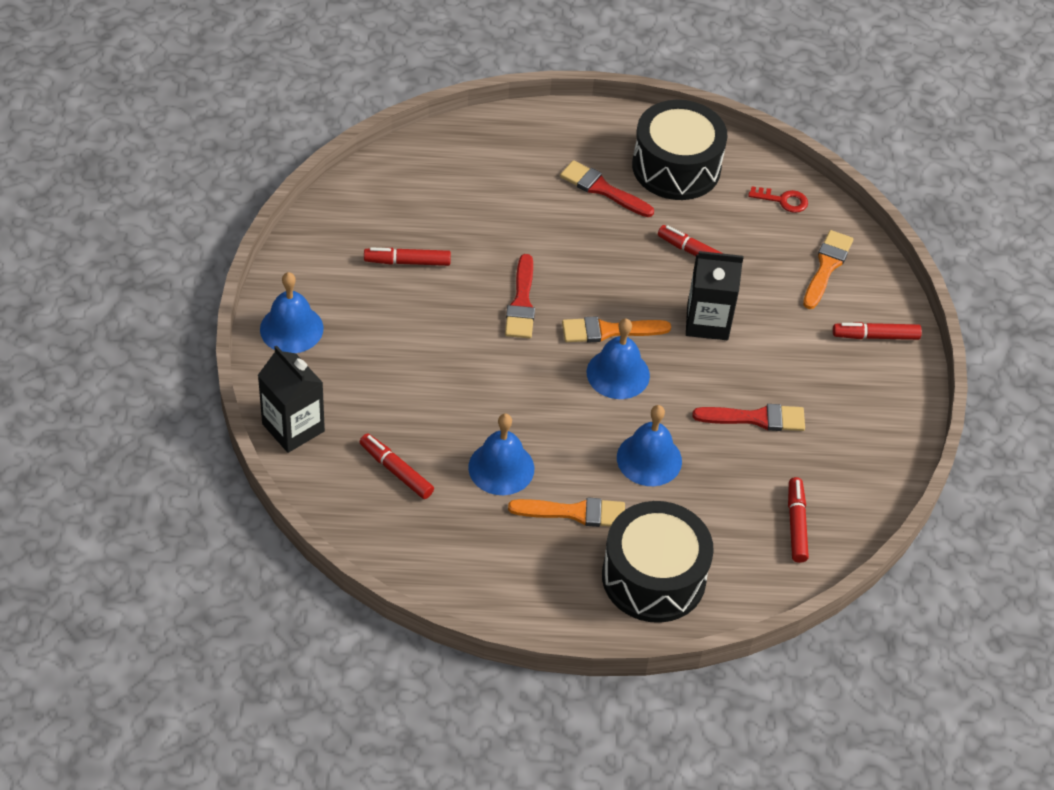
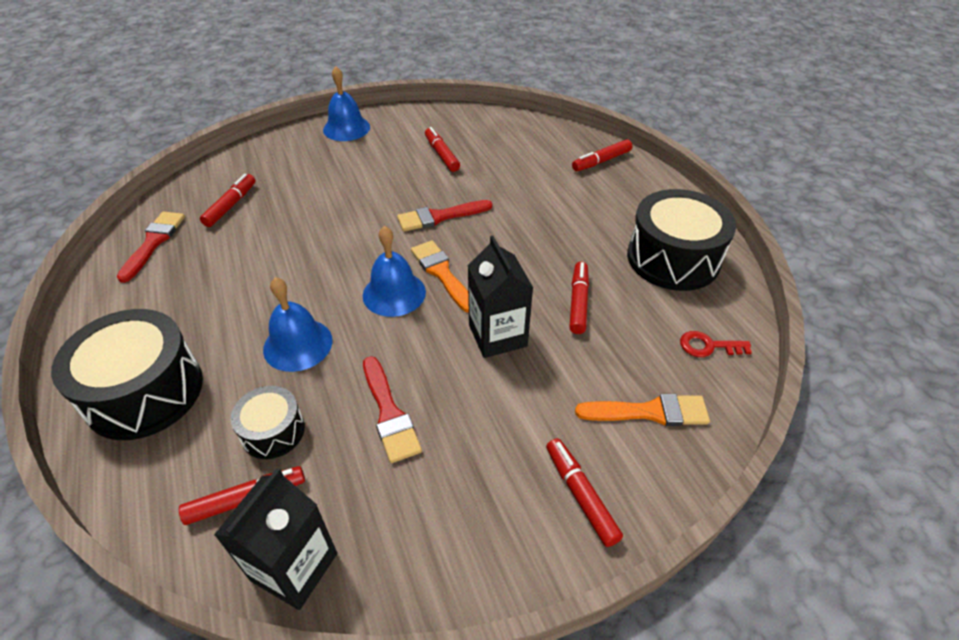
camera: 70 degrees right, 5 degrees down
black carton [258,345,325,453] -> black carton moved to [214,468,337,610]
blue bell [468,414,534,495] -> none
orange brush [508,497,625,527] -> none
red brush [560,160,654,217] -> red brush moved to [117,212,185,283]
red key [748,186,808,213] -> red key turned 105 degrees clockwise [680,331,752,357]
none -> black drum [230,386,305,459]
none -> red marker [572,139,632,171]

